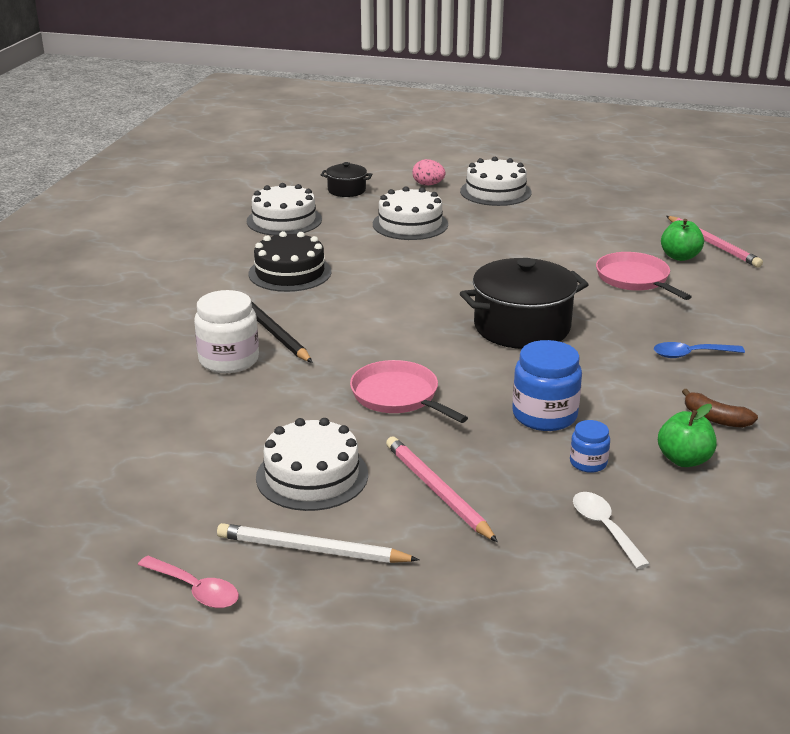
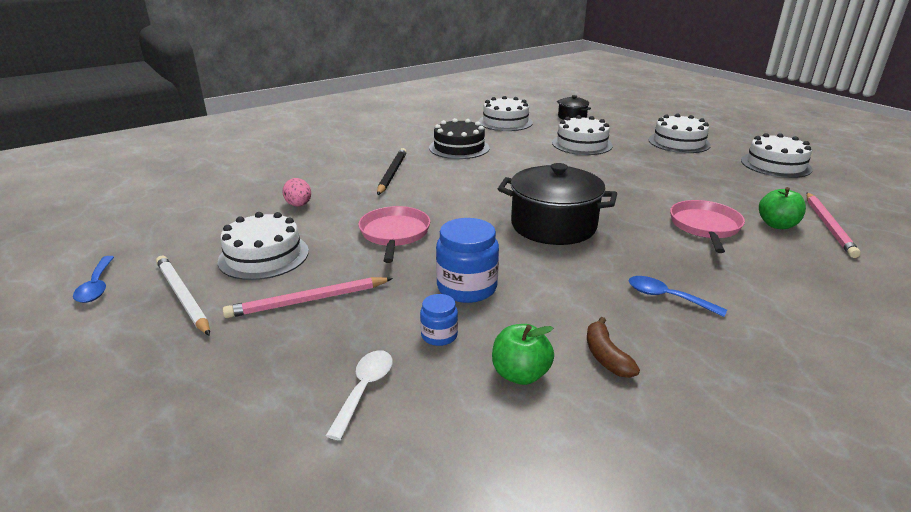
camera: 40 degrees right, 0 degrees up
pink spoon [138,556,239,608] -> blue spoon [73,256,114,303]
white jar [194,290,259,373] -> none
pink pencil [386,437,498,542] -> pink pencil turned 120 degrees counterclockwise [223,277,393,318]
pink egg [412,159,446,186] -> pink egg moved to [282,178,311,207]
none -> white cake [741,133,813,178]

